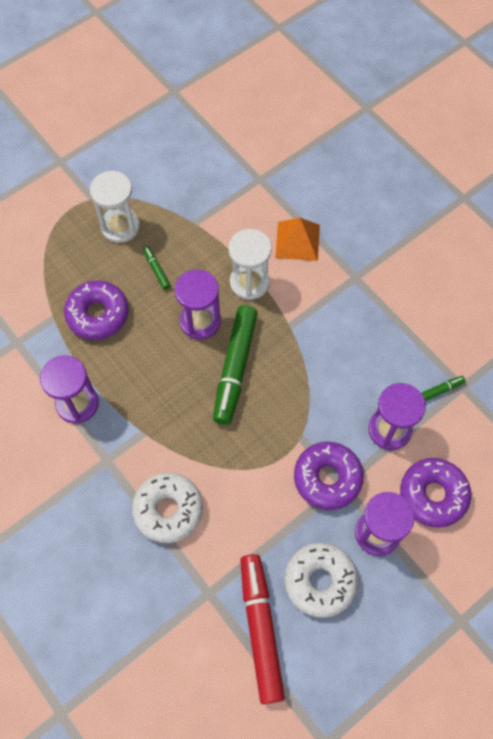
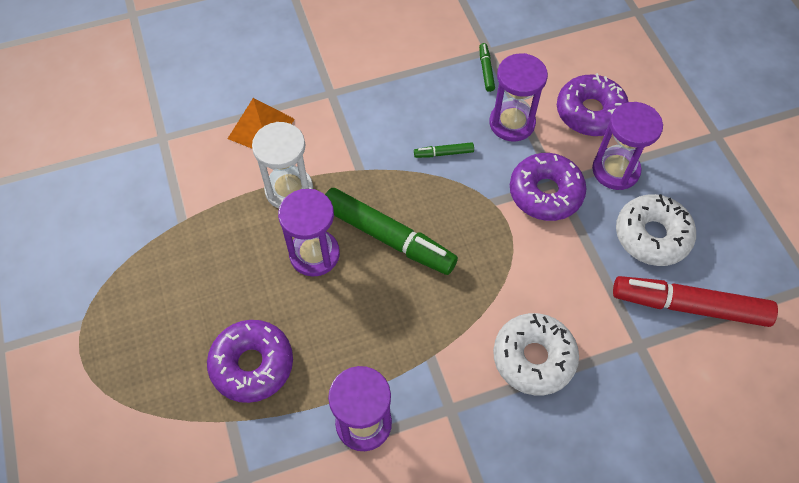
camera: 70 degrees left, 5 degrees down
white hourglass [90,171,140,243] -> none
green marker [143,246,171,290] -> green marker moved to [414,142,474,158]

